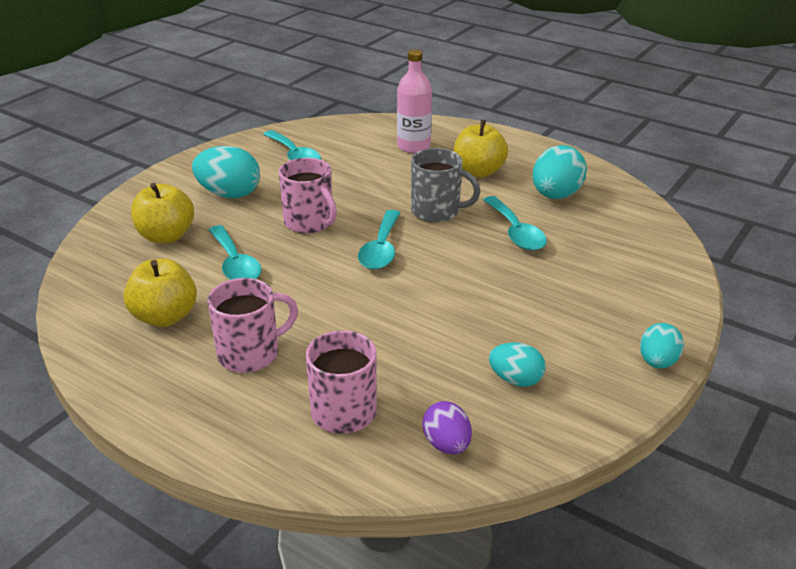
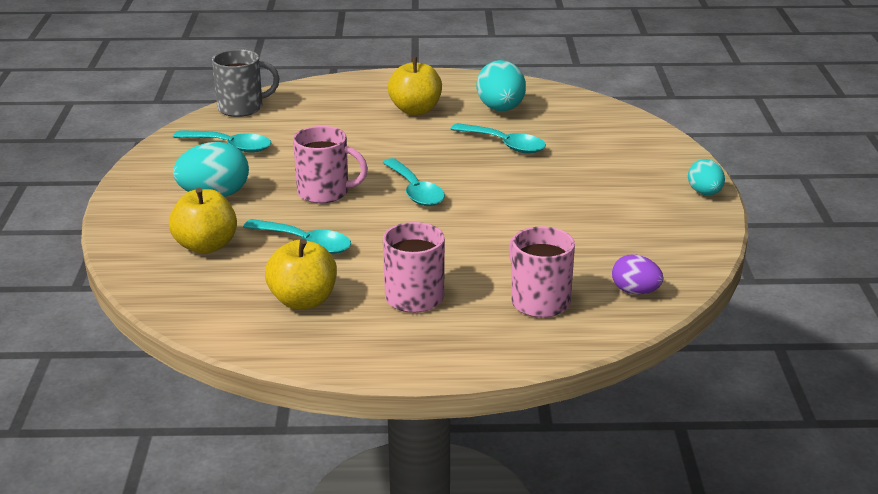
camera: 35 degrees left, 5 degrees down
pink bottle [397,49,432,153] -> none
grey mug [411,148,480,222] -> grey mug moved to [212,49,280,117]
turquoise egg [489,342,546,387] -> none

